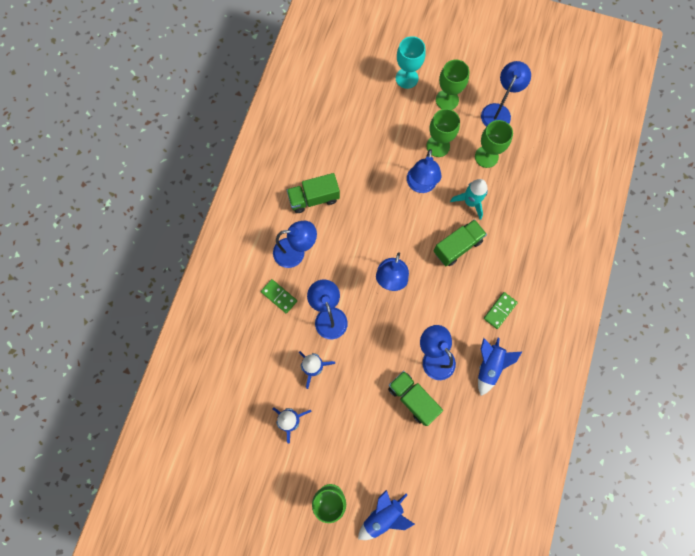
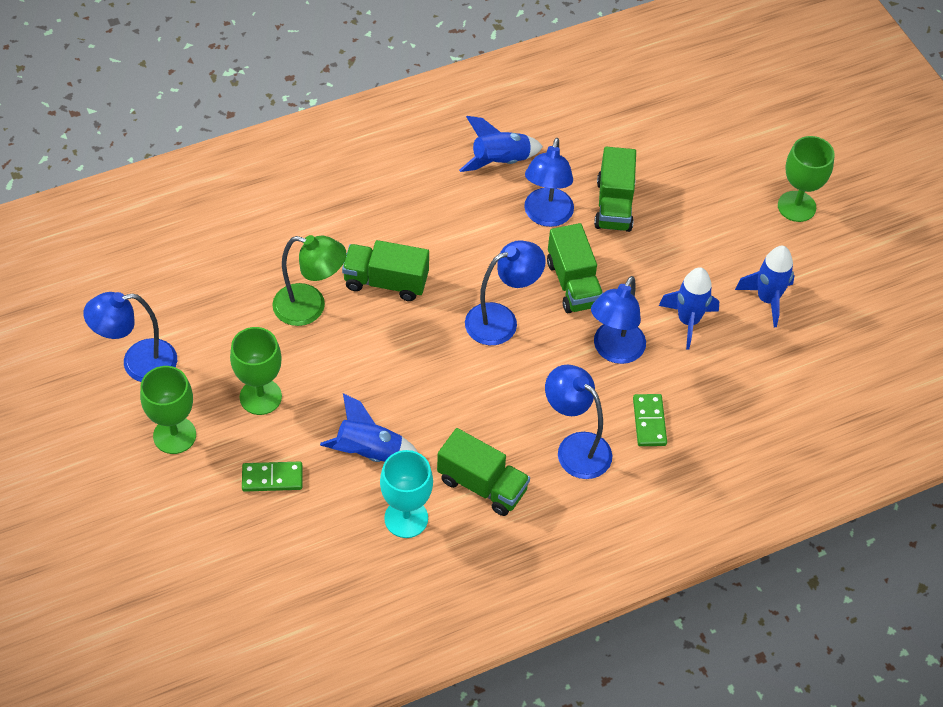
camera: 135 degrees left, 20 degrees down
blue rocket [358,490,415,540] -> blue rocket moved to [320,393,418,462]
turquoise goblet [396,36,426,89] -> turquoise goblet moved to [380,450,433,538]
blue lamp [407,149,442,193] -> none
turquoise rocket [450,179,488,220] -> green lamp [272,235,346,326]
green goblet [475,120,513,168] -> none
green domino [484,292,518,329] -> green domino moved to [242,462,302,492]
none -> green truck [547,223,603,313]

